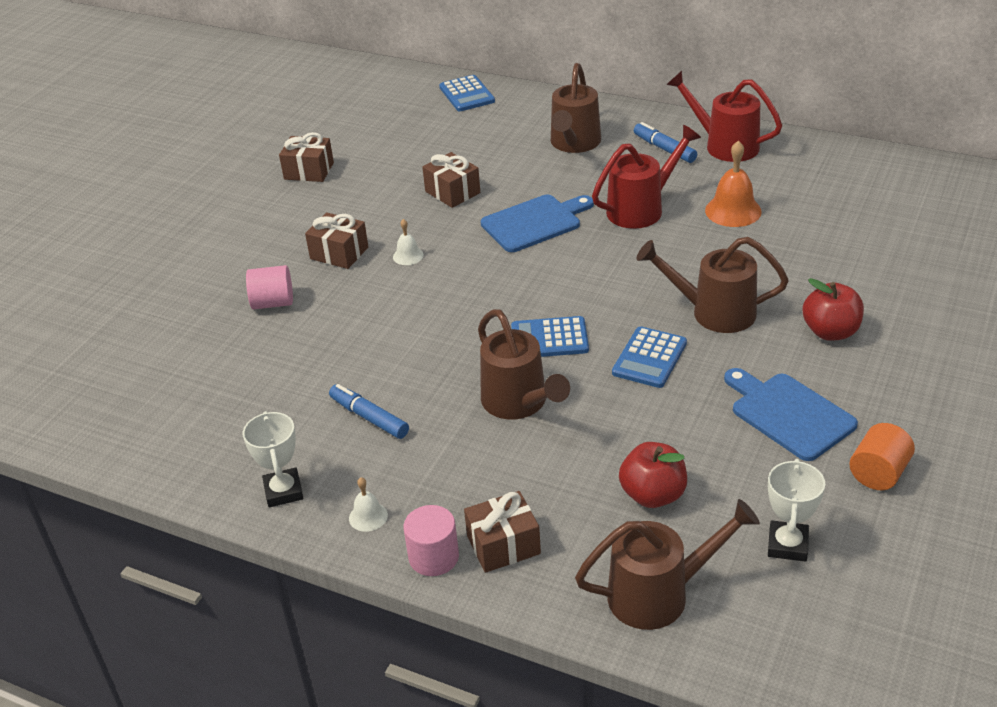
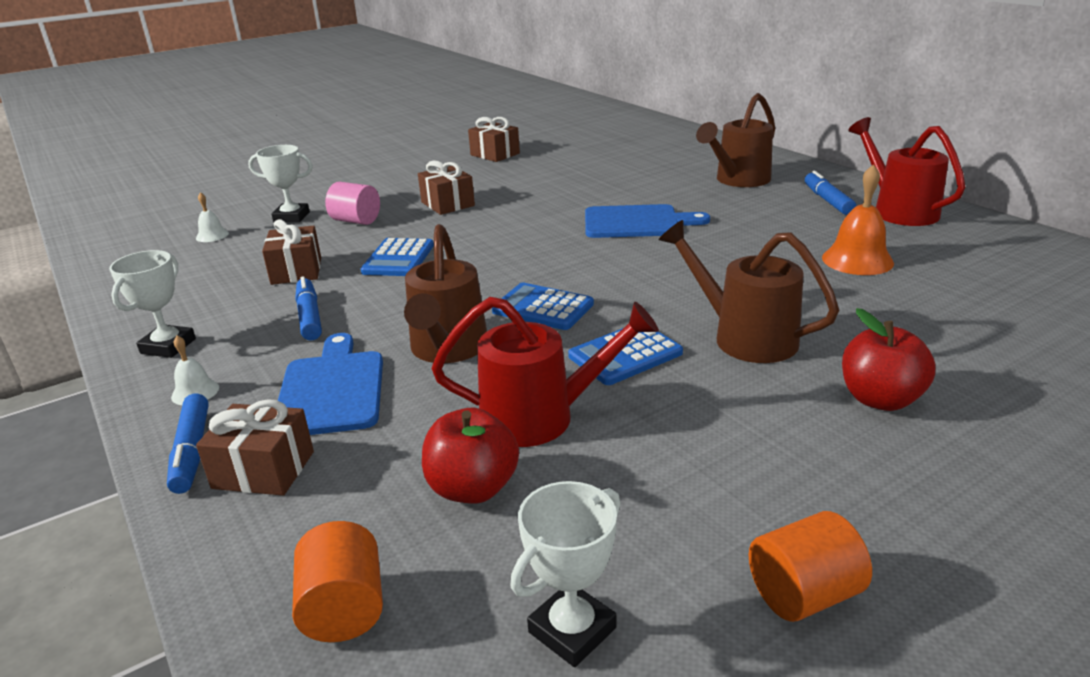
camera: 30 degrees right, 10 degrees down
white bell [393,219,424,265] -> white bell moved to [196,192,229,242]
pink cylinder [404,505,459,576] -> blue marker [167,394,209,494]
brown gift [422,152,480,208] -> brown gift moved to [262,219,321,285]
blue calculator [439,75,495,111] -> blue calculator moved to [361,238,434,276]
brown watering can [575,499,760,630] -> orange cylinder [292,521,383,642]
red watering can [592,125,701,229] -> red watering can moved to [432,297,659,447]
blue cutting board [724,368,858,461] -> blue cutting board moved to [278,333,383,435]
none -> white trophy [248,145,313,223]

